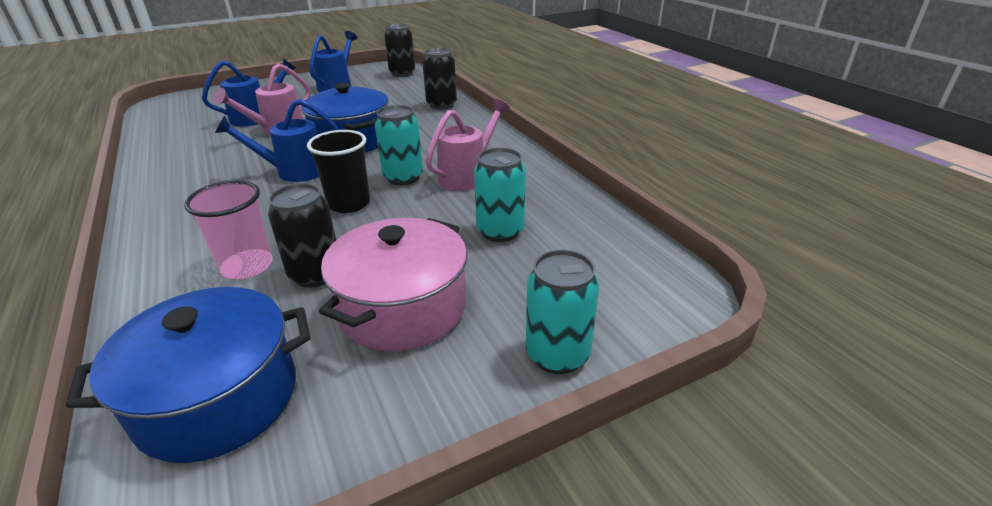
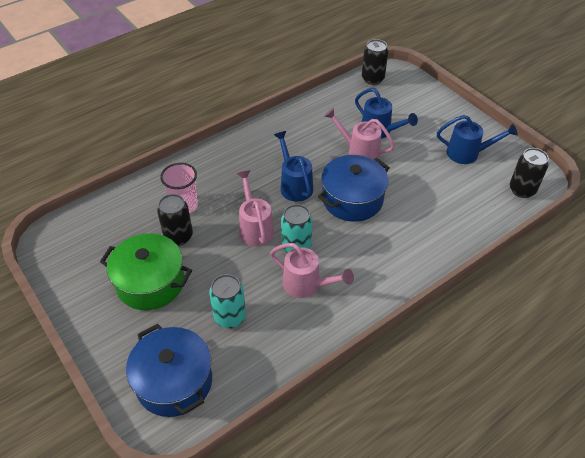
camera: 80 degrees right, 15 degrees up
blue pot [66,287,310,463] -> blue pot moved to [126,324,212,417]
black cup [307,130,370,213] -> pink watering can [237,170,274,246]
pink pot [319,218,467,351] -> green pot [100,233,192,310]
black can [422,48,457,110] -> black can moved to [362,39,388,85]
turquoise can [526,250,599,374] -> none

